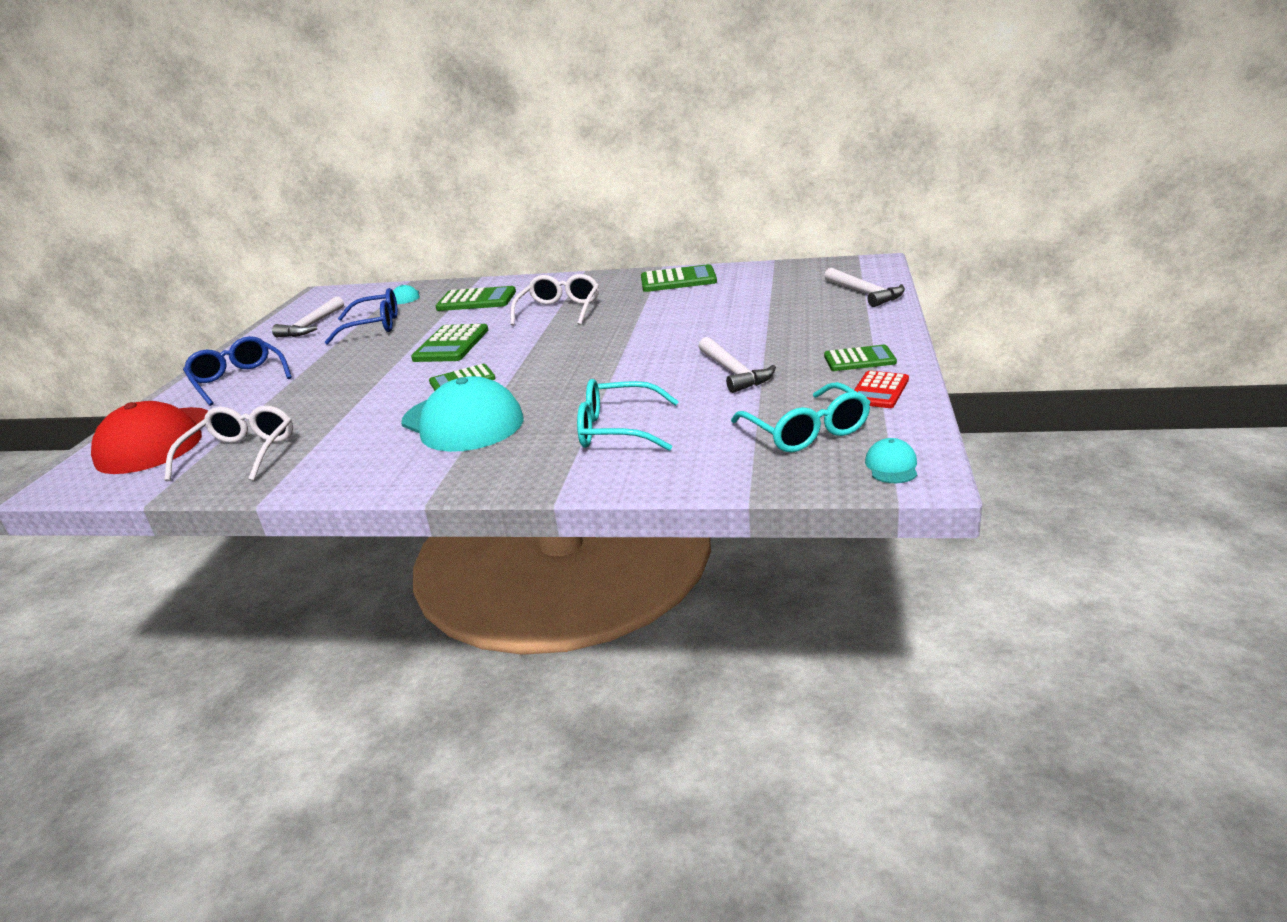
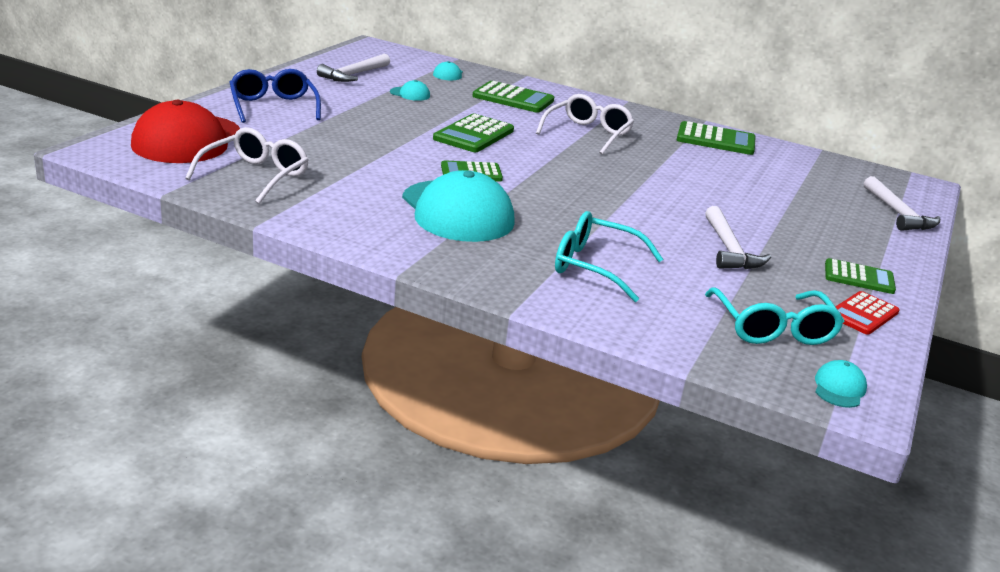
camera: 10 degrees right, 0 degrees up
blue glasses [325,288,398,345] -> turquoise cap [390,80,430,101]

